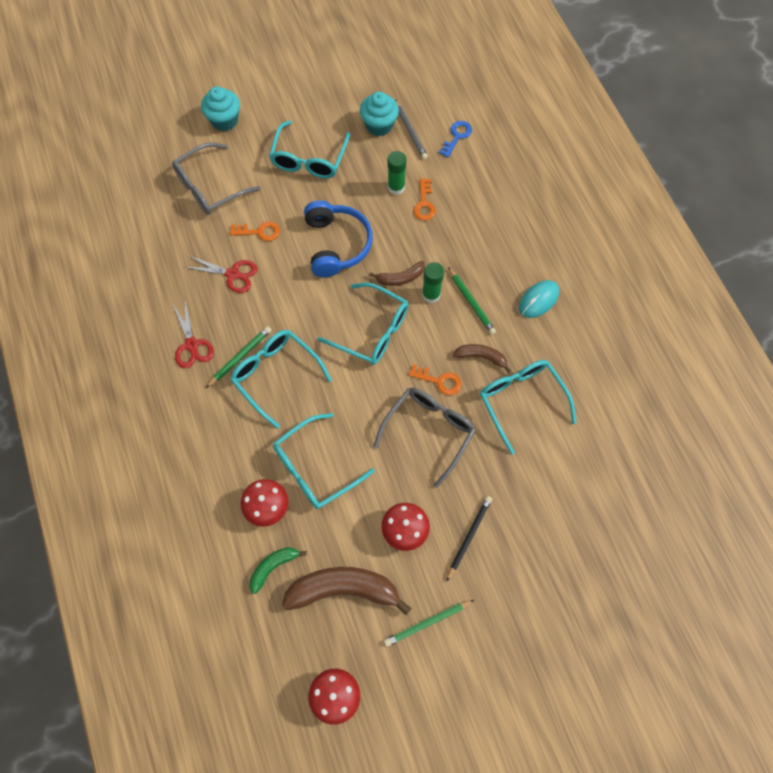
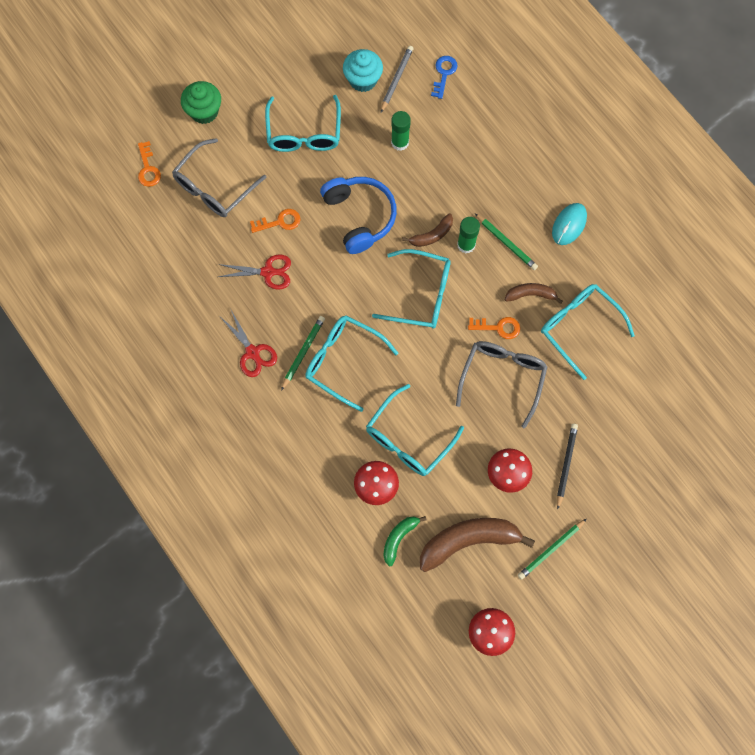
camera: 15 degrees left, 5 degrees up
turquoise cupcake [201,86,240,131] -> green cupcake [181,81,221,124]
grey pencil [395,100,428,160] -> grey pencil turned 120 degrees counterclockwise [381,46,413,112]
orange key [413,178,436,220] -> orange key moved to [138,141,161,187]

